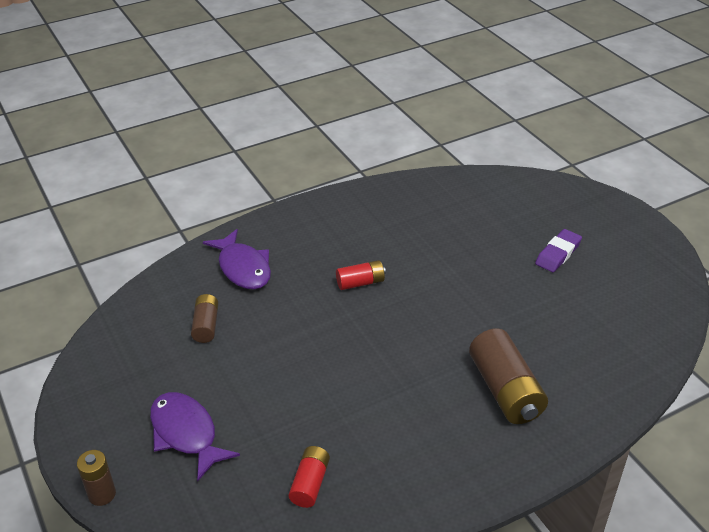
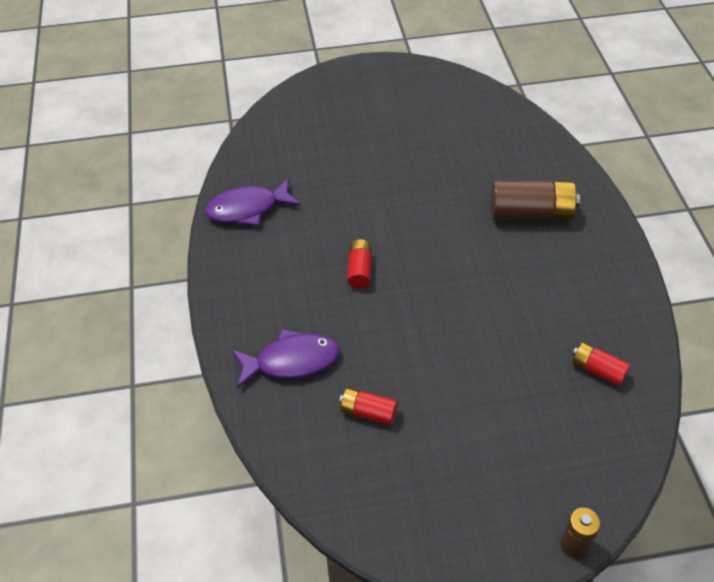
camera: 70 degrees left, 10 degrees up
purple fish [150,392,240,481] -> purple fish moved to [205,178,300,226]
brown battery [191,294,218,343] -> red battery [339,388,398,425]
purple eraser [535,229,582,272] -> none

